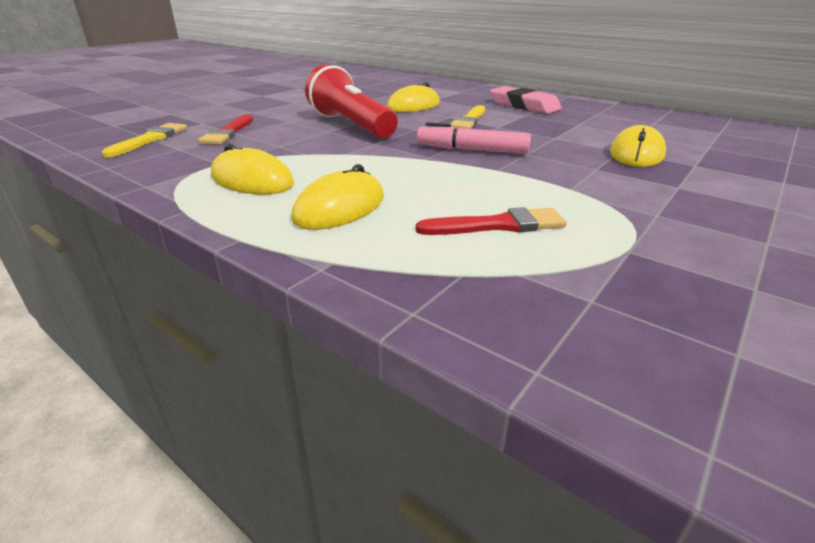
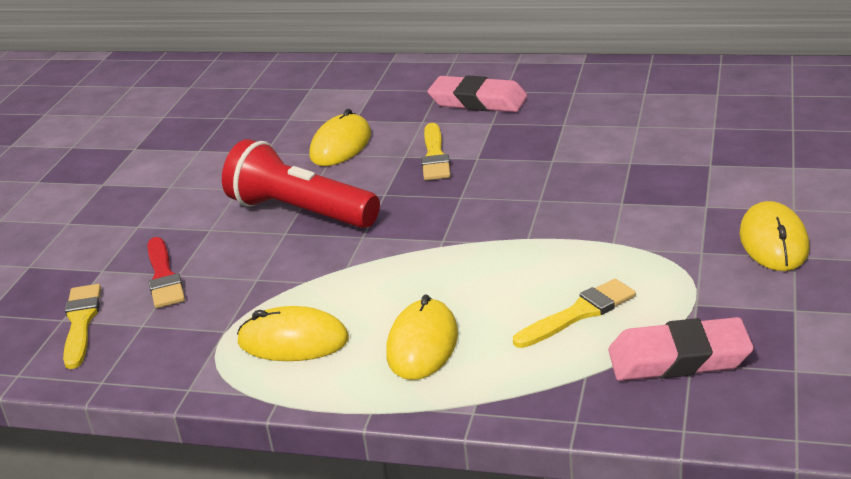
camera: 20 degrees left, 0 degrees up
red brush [416,207,567,235] -> yellow brush [513,279,636,348]
pink marker [417,122,531,154] -> none
yellow mouse [610,125,666,167] -> yellow mouse moved to [740,201,809,271]
none -> pink eraser [608,317,754,381]

